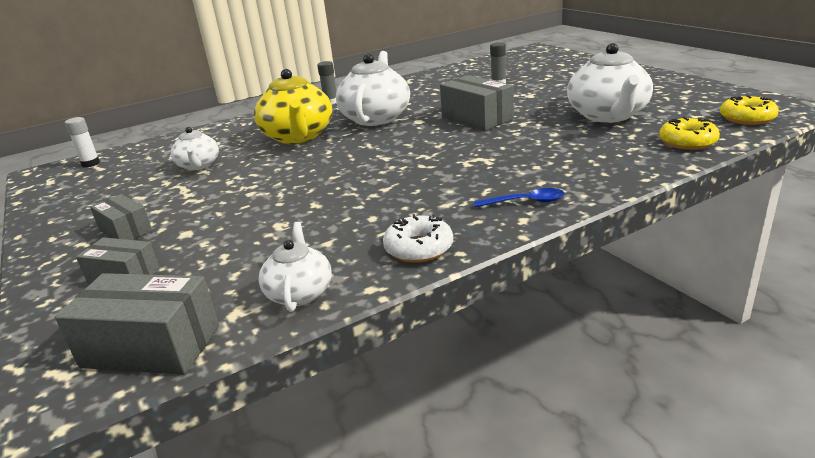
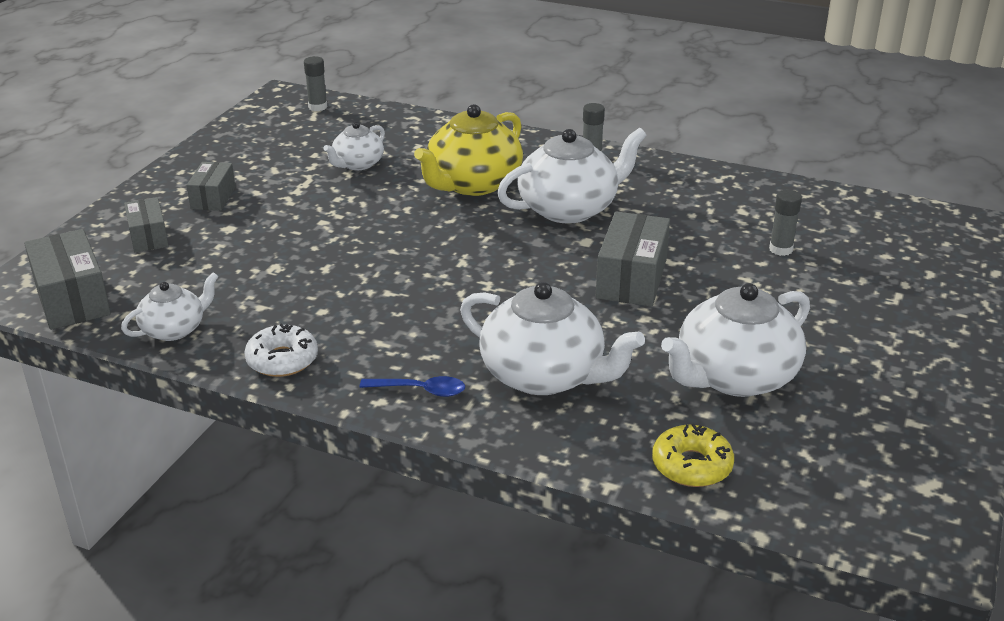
camera: 50 degrees right, 5 degrees up
white glue stick [65,117,100,167] -> grey glue stick [304,56,327,111]
blue spoon [474,188,565,207] -> blue spoon turned 45 degrees counterclockwise [360,376,465,397]
yellow donut [720,95,779,125] -> none
none -> white teapot [460,282,645,395]

